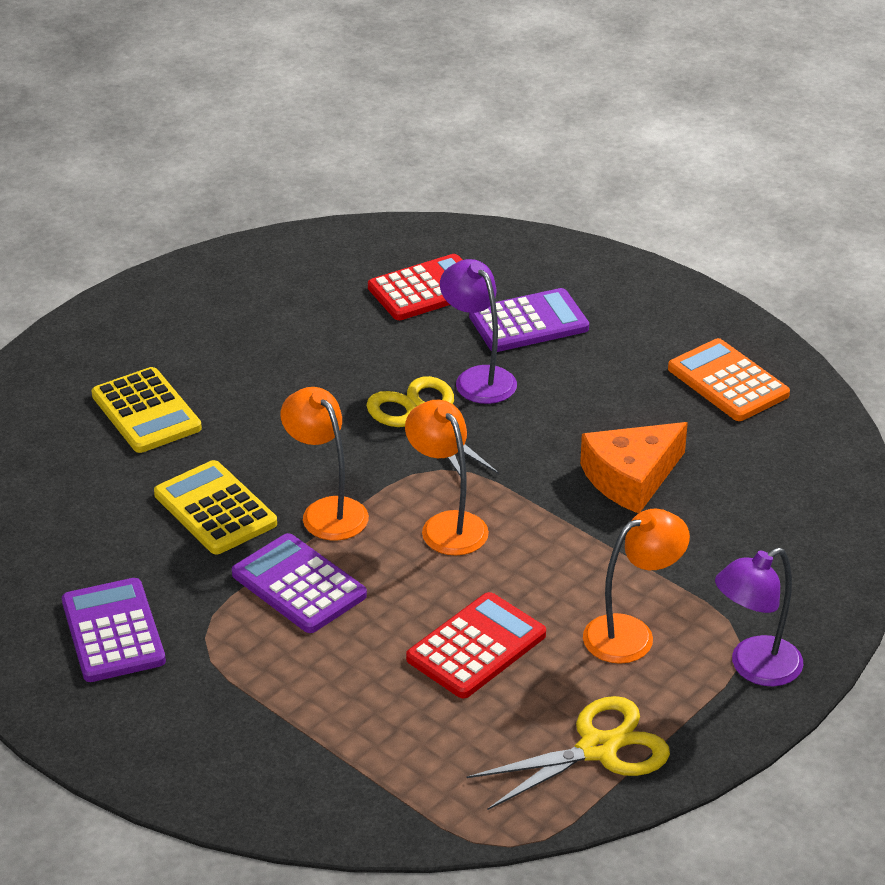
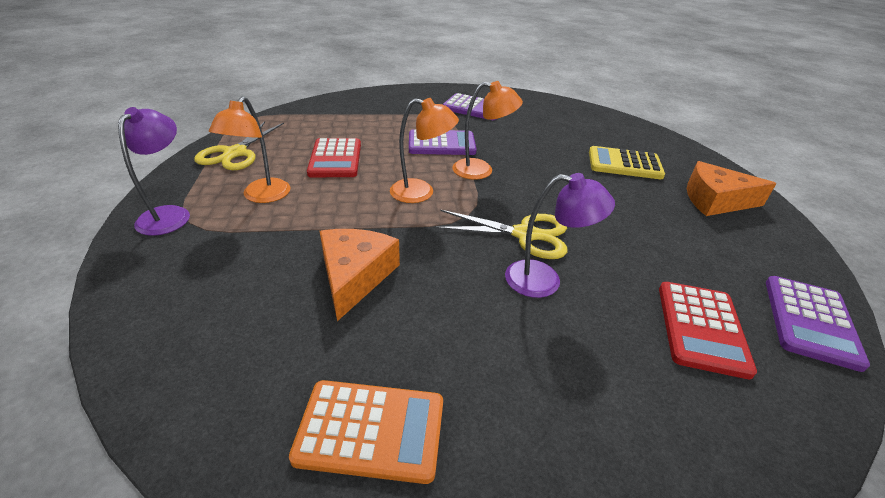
camera: 130 degrees right, 0 degrees up
yellow calculator [154,460,277,555] -> none
purple calculator [469,288,589,352] -> purple calculator moved to [766,276,870,372]
none -> orange cheese [687,161,777,216]

